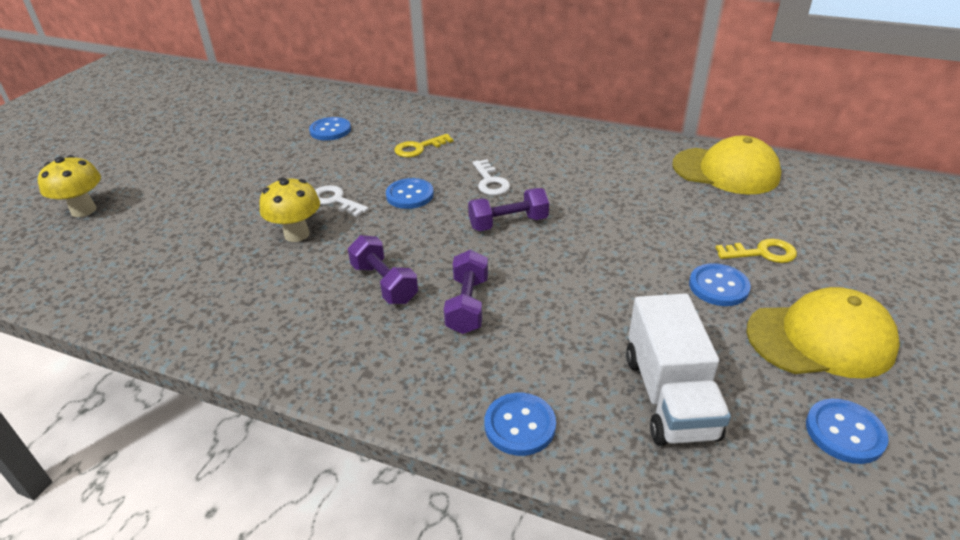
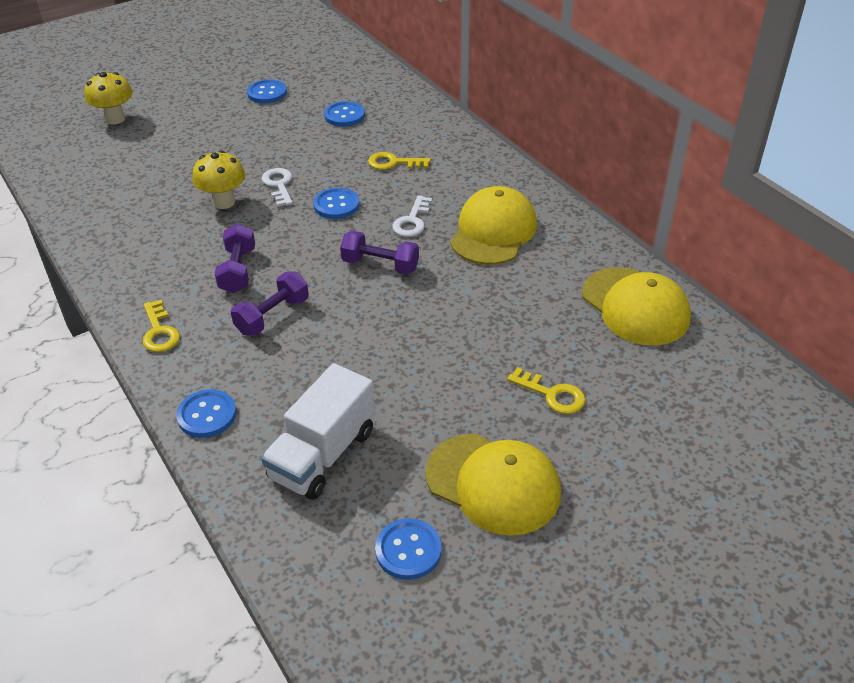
camera: 35 degrees right, 5 degrees up
blue button [689,263,751,306] -> blue button moved to [247,79,287,104]
none -> yellow key [142,300,180,352]
none -> yellow cap [450,186,537,265]

